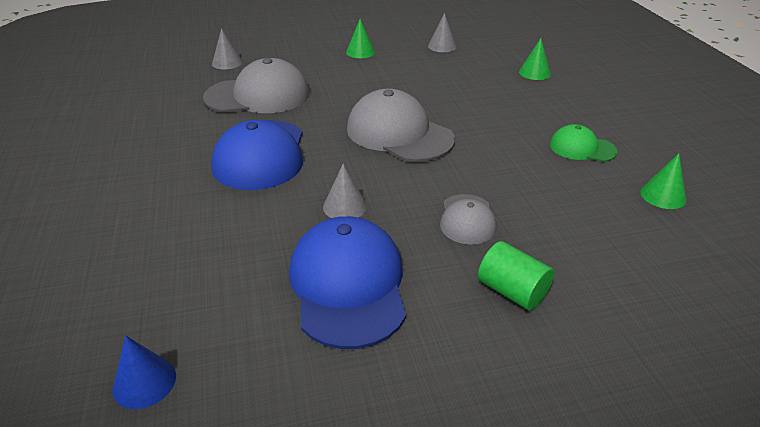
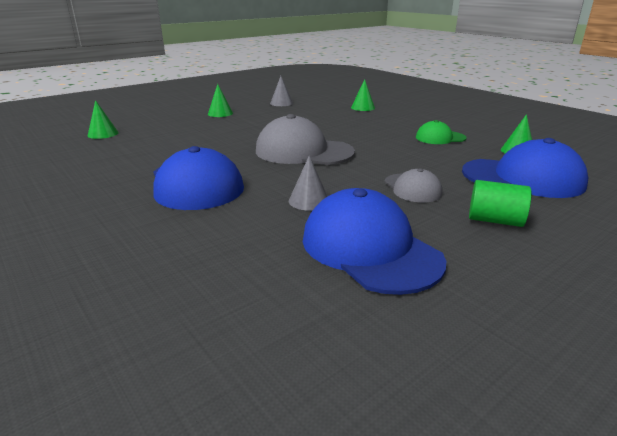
camera: 25 degrees left, 10 degrees down
blue cone [112,335,176,409] -> none
grey cap [203,58,310,113] -> none
grey cone [212,28,243,69] -> green cone [88,100,119,139]
none -> blue cap [462,138,588,198]

